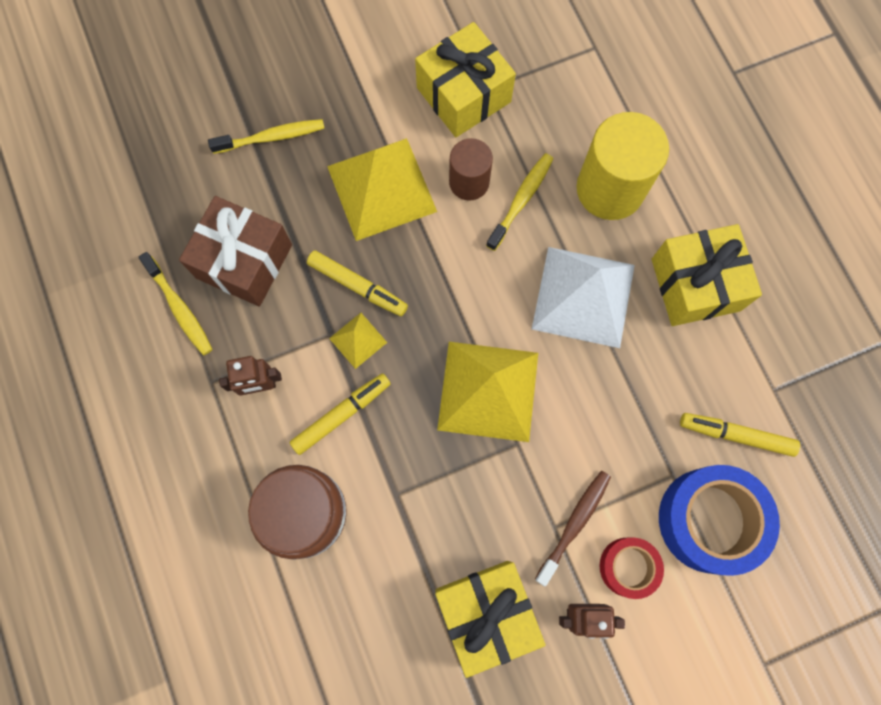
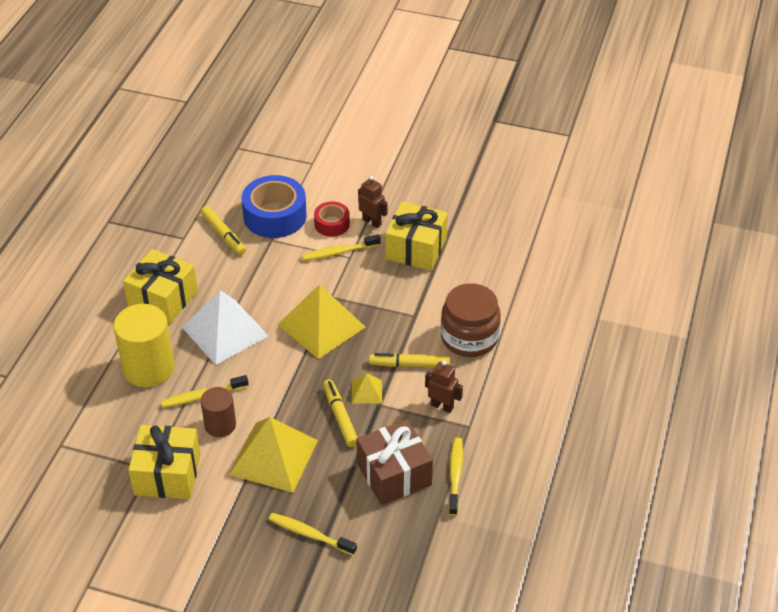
camera: 140 degrees left, 30 degrees down
brown toothbrush [535,471,611,586] -> yellow toothbrush [302,234,381,261]

